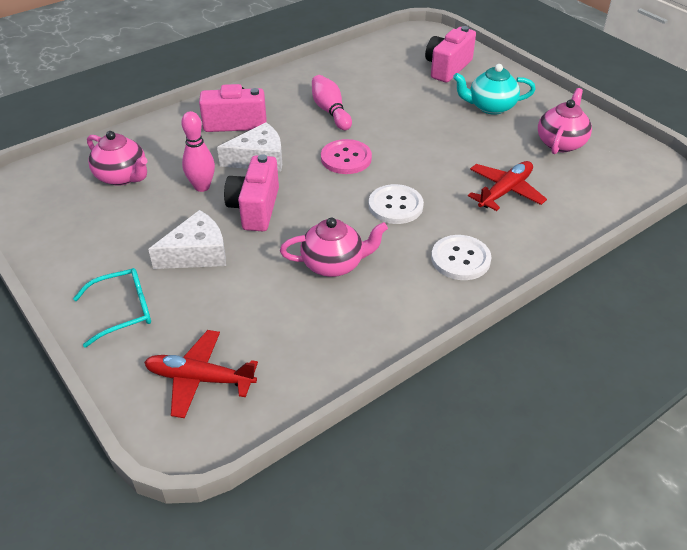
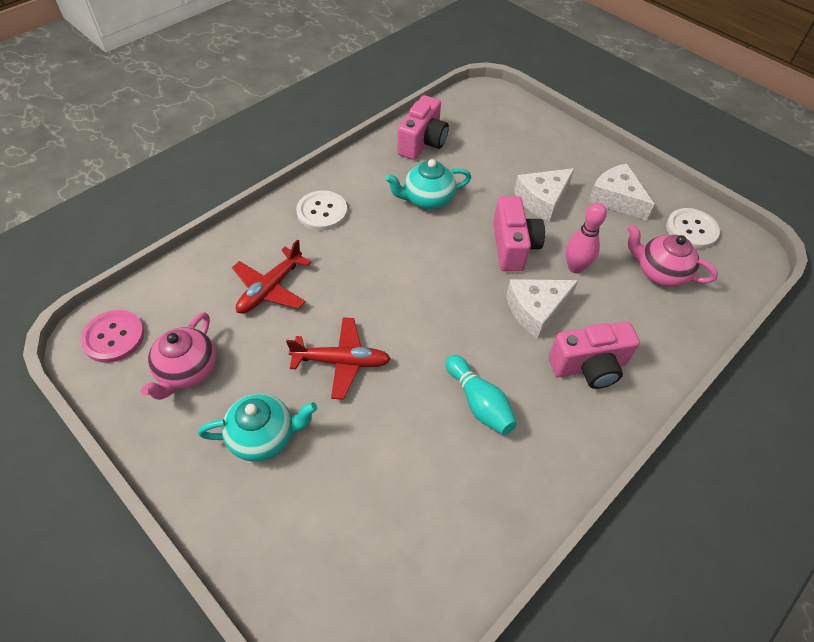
camera: 170 degrees right, 10 degrees up
turquoise glasses [73,268,151,347] -> none
red plane [144,330,258,418] -> red plane moved to [286,317,391,400]
pink teapot [280,218,388,277] -> turquoise teapot [385,159,471,209]
pink bowling pin [312,75,352,130] -> turquoise bowling pin [446,355,517,435]
pink button [321,139,372,174] -> pink button moved to [80,310,144,363]
white button [369,184,424,224] -> white button moved to [666,208,720,249]
pink camera [425,26,476,83] -> pink camera moved to [397,95,449,160]
none -> white cheese [588,163,655,221]

